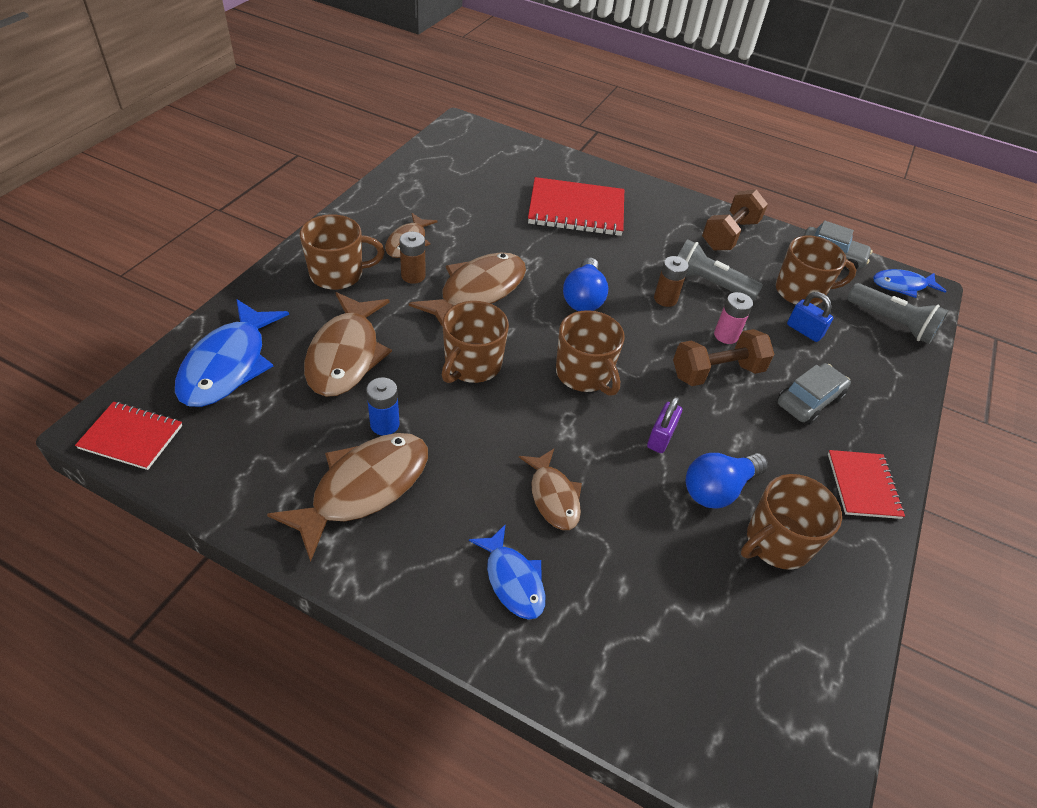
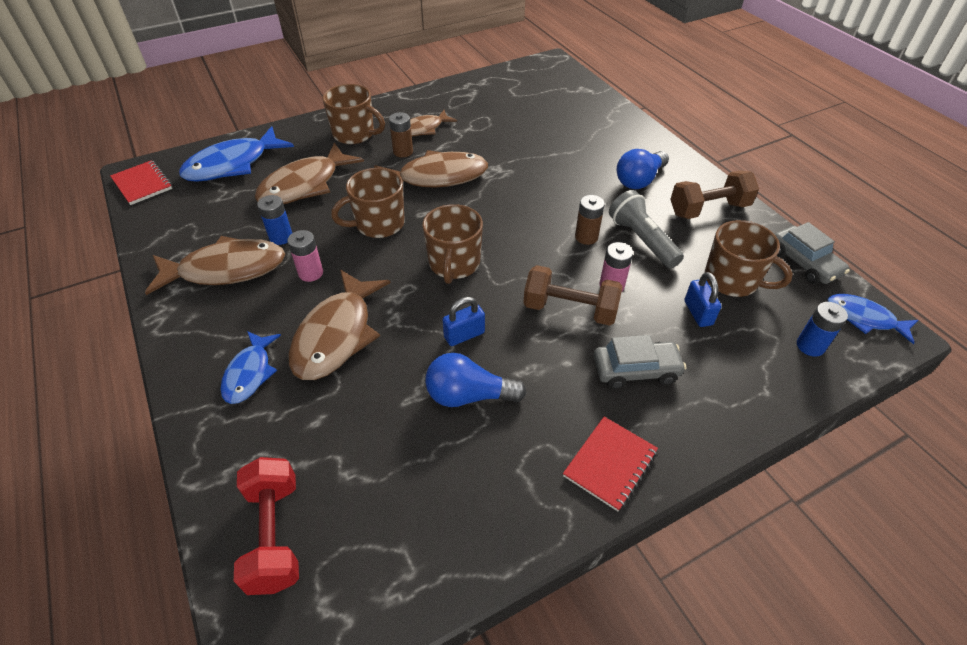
camera: 40 degrees right, 0 degrees up
brown fish [519,449,582,530] -> brown fish [288,270,390,380], size x1.69
red notebook [528,177,624,236] -> none
blue light bulb [563,258,608,311] -> blue light bulb moved to [617,149,669,189]
purple padlock [647,396,682,453] -> blue padlock [442,297,485,346]
brown mug [741,474,842,570] -> none
grey flashlight [847,283,949,344] -> blue battery [797,302,848,357]
none -> red dumbbell [234,457,299,595]
none -> pink battery [287,230,323,282]

